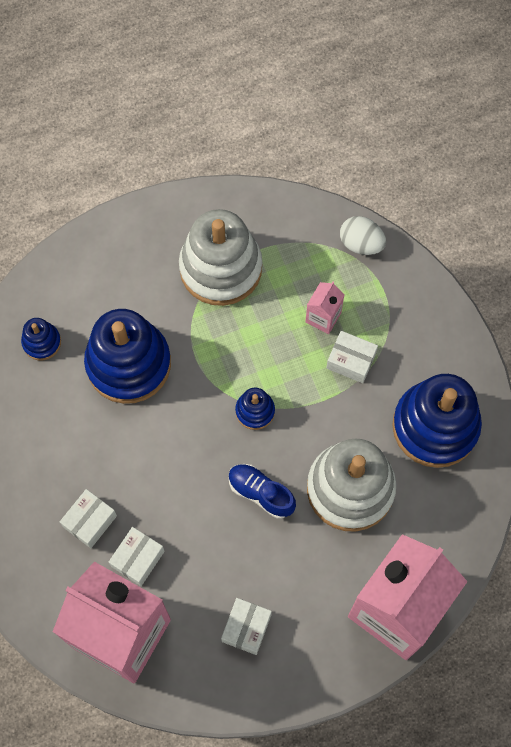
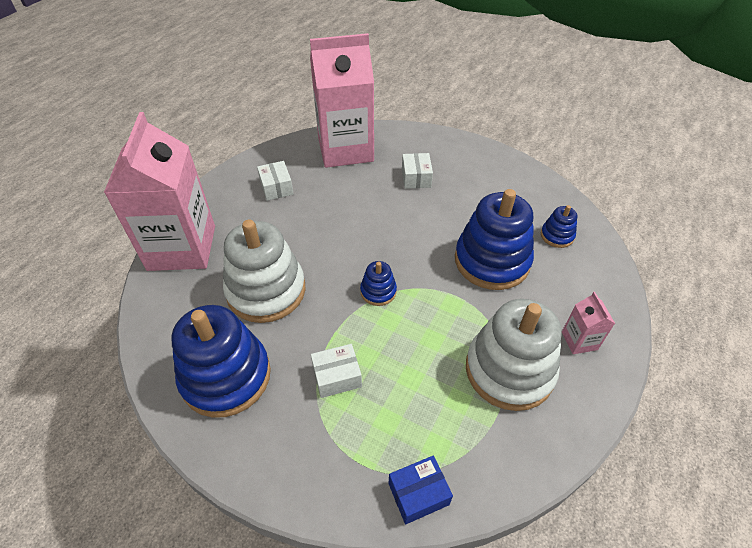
camera: 140 degrees right, 20 degrees down
white box [109,527,165,586] -> none
blue shoe [229,464,296,519] -> none
pink carton [305,282,344,334] -> pink carton moved to [562,292,615,354]
white egg [340,216,386,255] -> blue box [388,456,453,524]

